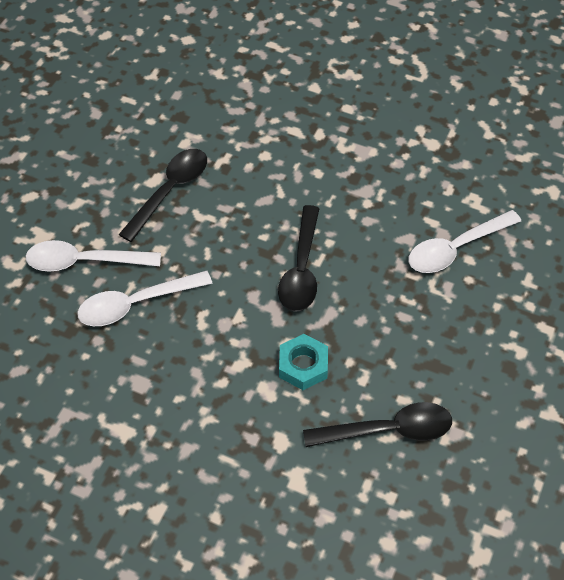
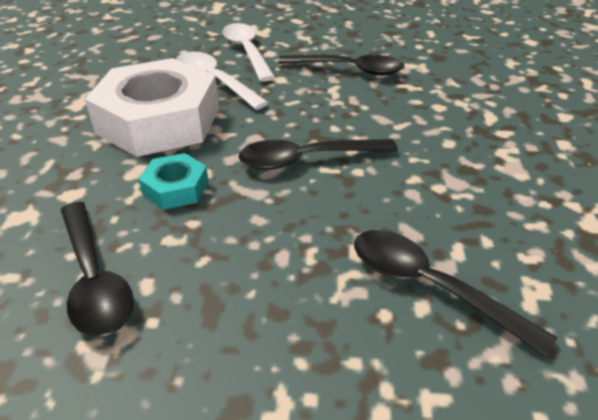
camera: 70 degrees right, 15 degrees down
white spoon [409,210,521,273] -> black spoon [354,230,557,357]
none -> white nut [85,58,219,157]

